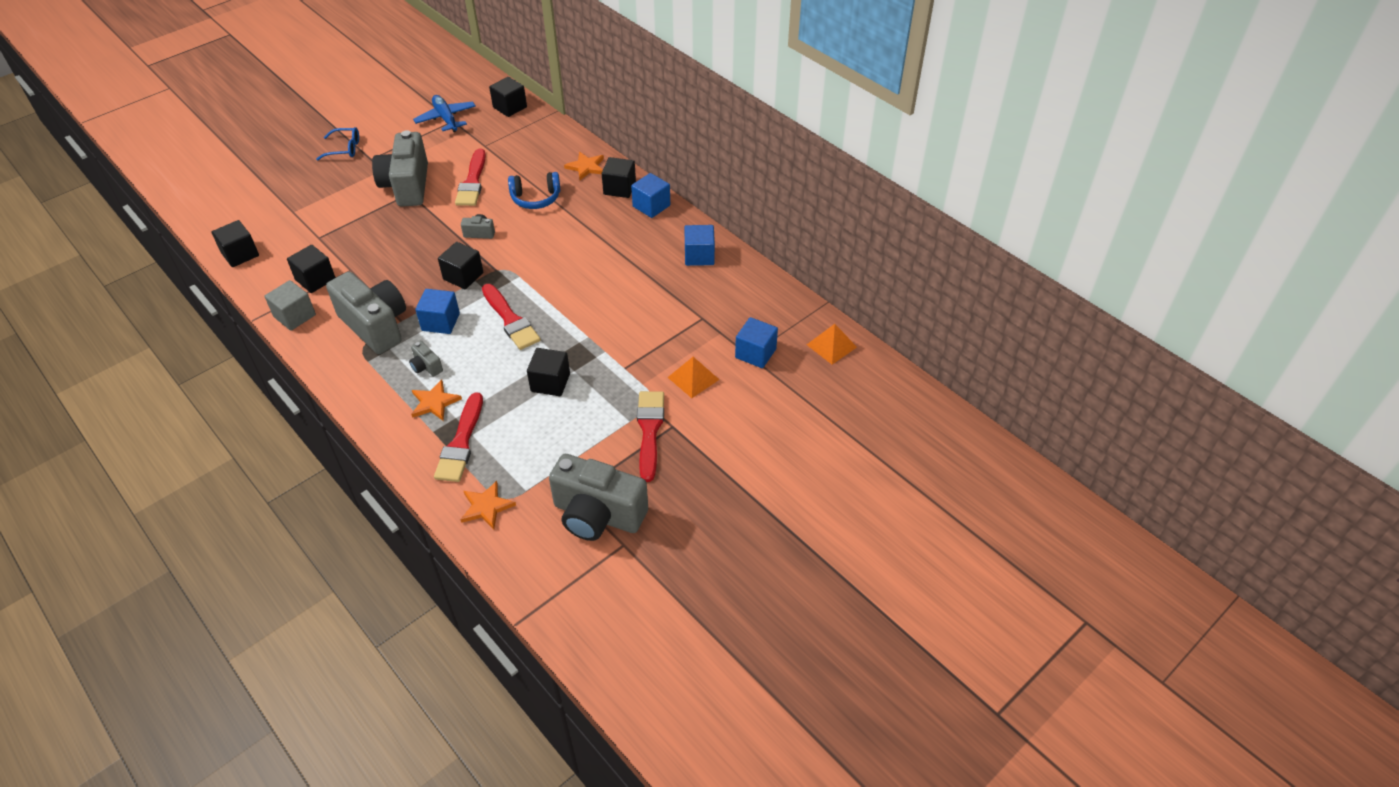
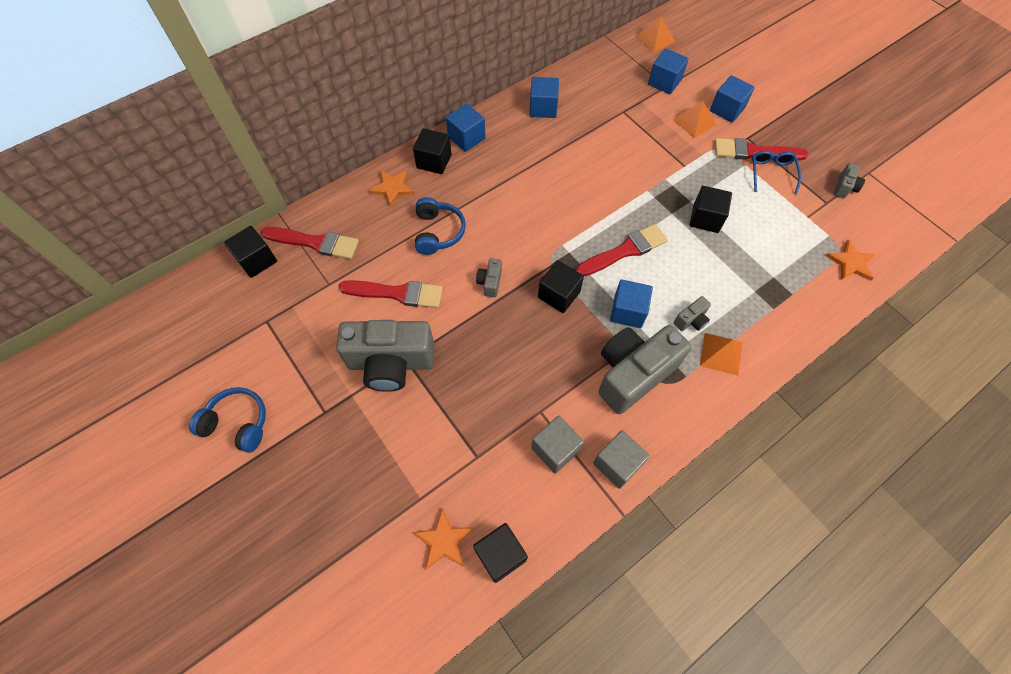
camera: 85 degrees left, 15 degrees up
black cube [287,245,336,293] -> grey cube [531,416,584,473]
blue glasses [316,127,359,161] -> blue glasses moved to [752,151,801,194]
orange star [411,379,462,421] -> orange star moved to [413,508,473,569]
blue plane [413,95,476,132] -> none
red brush [434,392,483,482] -> red brush moved to [261,227,359,259]
grey camera [549,454,648,541] -> grey camera [834,163,865,199], size x0.42
none -> blue headphones [189,387,266,453]
none -> orange pyramid [700,333,743,376]
none -> blue cube [710,75,755,123]

